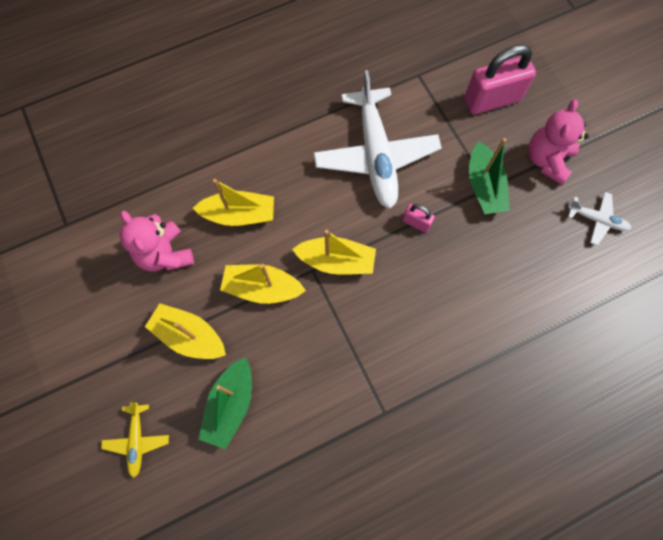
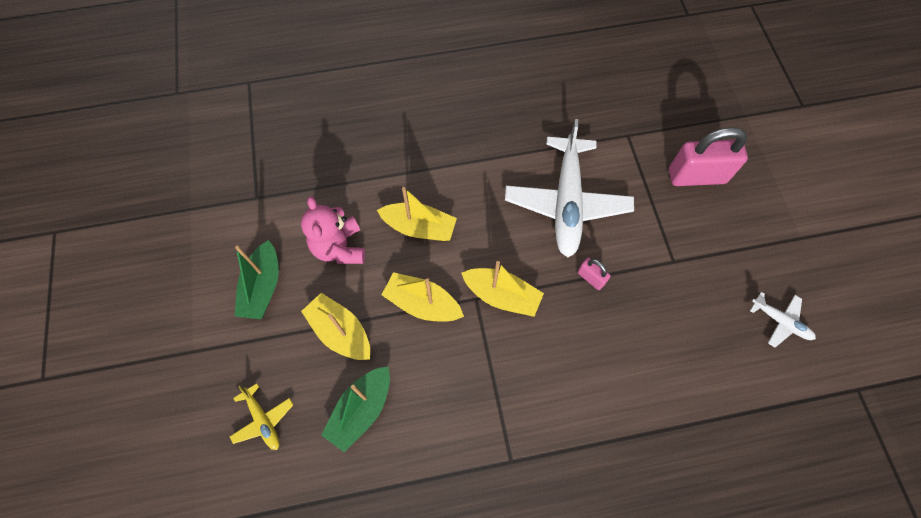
camera: 15 degrees right, 5 degrees down
yellow plane [101,402,169,478] -> yellow plane turned 45 degrees counterclockwise [229,383,293,450]
green boat [469,138,510,214] -> green boat moved to [235,240,279,319]
pink teddy bear [528,99,589,185] -> none

